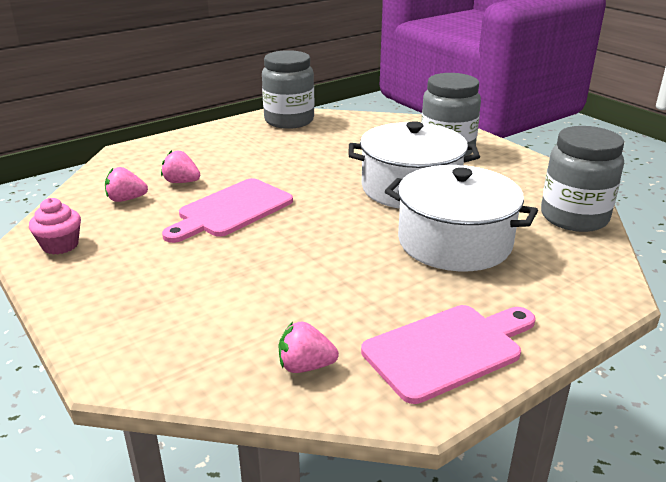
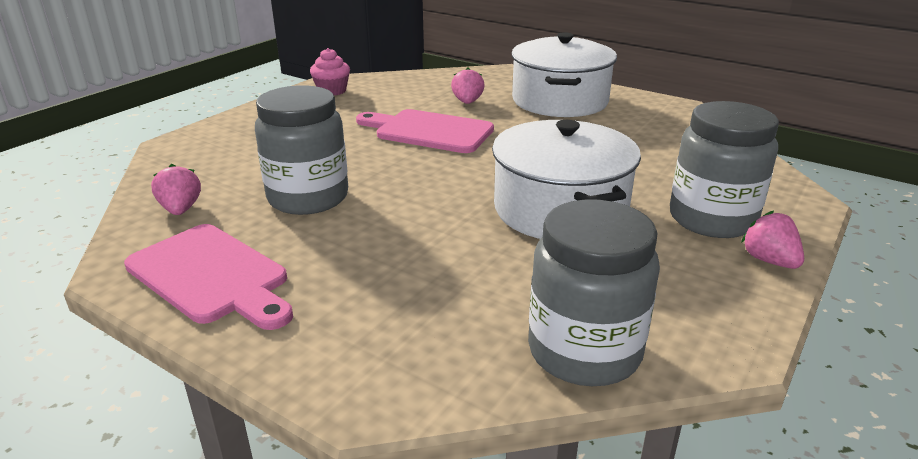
camera: 70 degrees right, 0 degrees up
pink strawberry [105,167,148,202] -> pink strawberry moved to [741,210,804,269]
grey jar [262,50,314,129] -> grey jar moved to [255,85,348,215]
white pot [385,165,538,271] -> white pot moved to [511,32,617,117]

